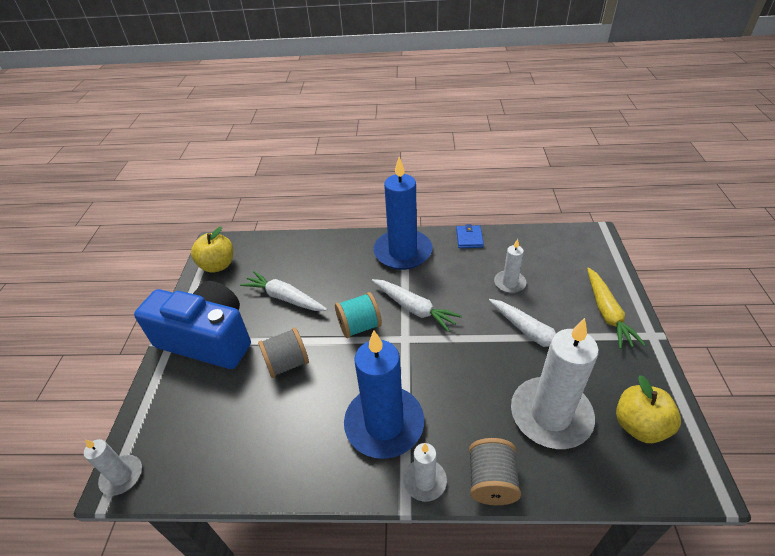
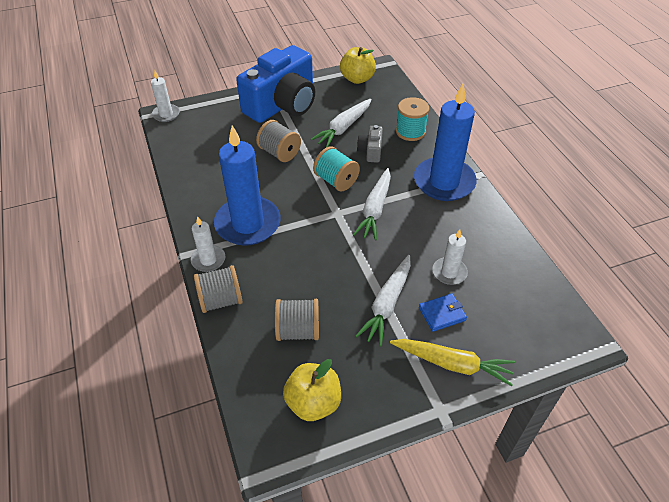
camera: 65 degrees right, 5 degrees up
blue camera [134,281,251,369] -> blue camera turned 45 degrees clockwise [236,45,315,123]
white carrot [240,271,327,311] -> white carrot turned 150 degrees counterclockwise [311,99,372,147]
blue wallet [456,224,484,248] -> blue wallet moved to [419,294,467,332]
white candle [511,318,599,449] -> grey spool [275,299,319,341]
yellow carrot [587,268,646,349] -> yellow carrot turned 135 degrees counterclockwise [390,339,515,386]
none -> grey camera [357,125,383,163]
none -> turquoise spool [396,97,429,141]

